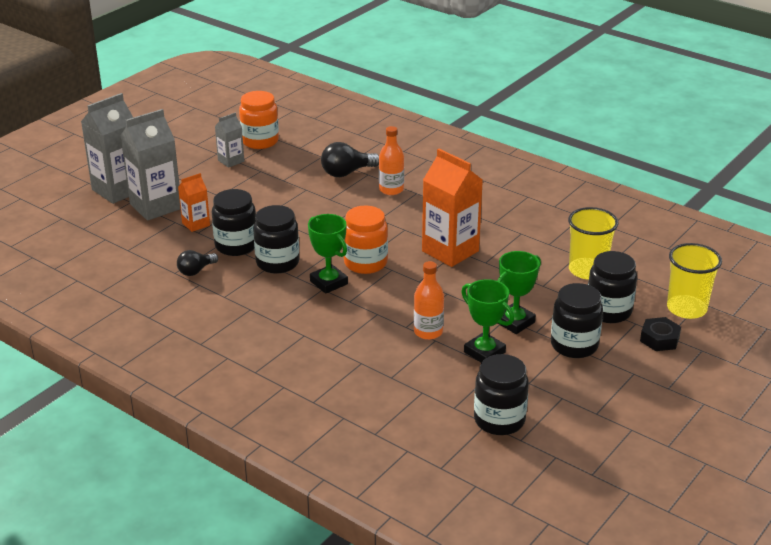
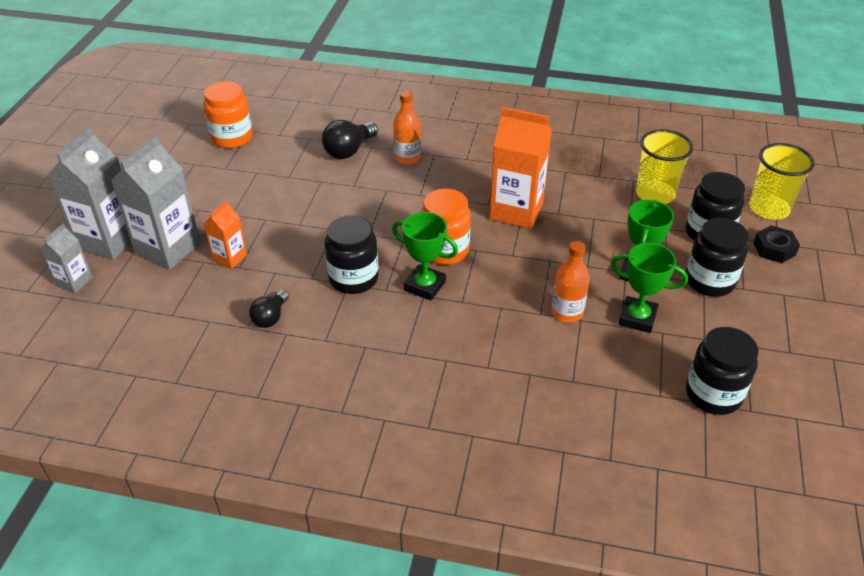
camera: 25 degrees left, 10 degrees up
black jar [212,189,256,256] -> none
grey carton [215,113,244,168] -> grey carton moved to [40,224,93,293]

